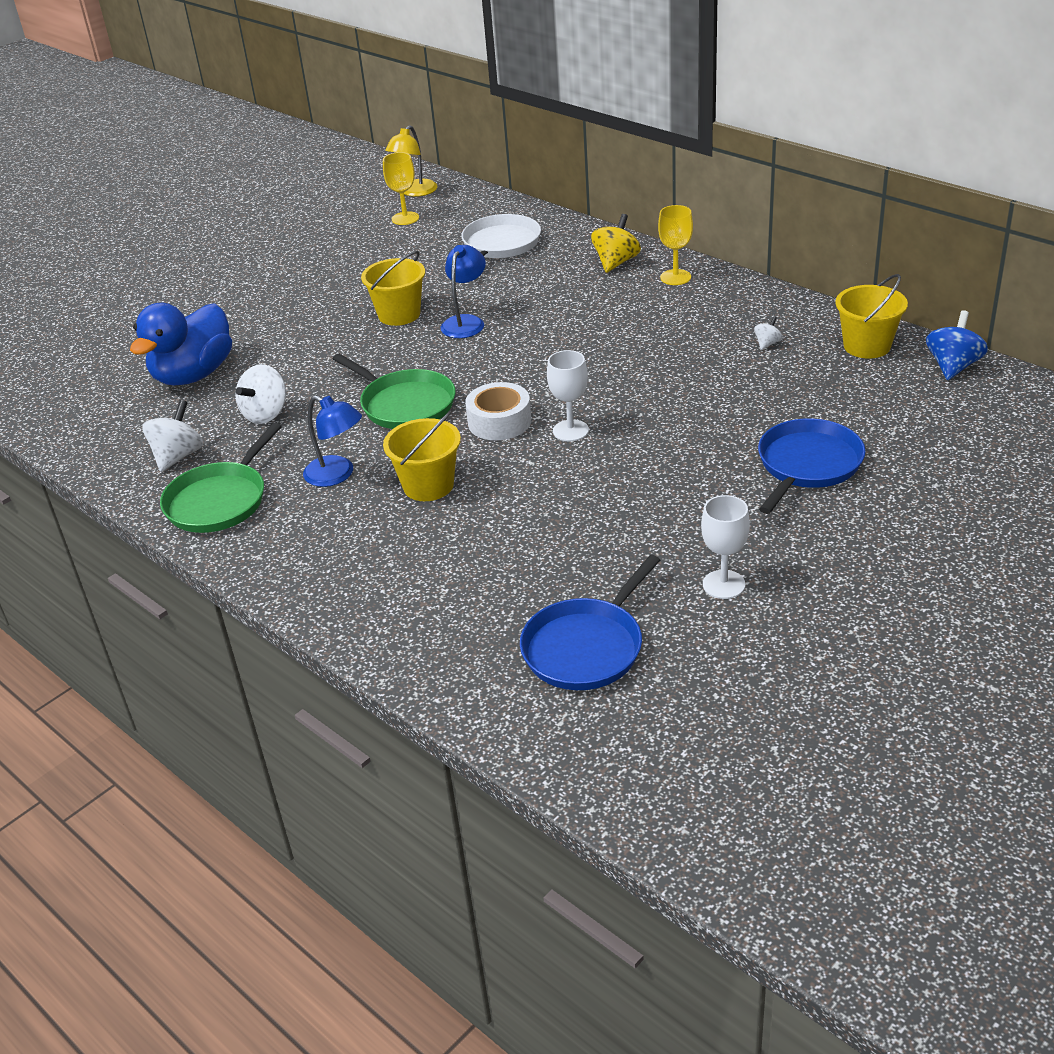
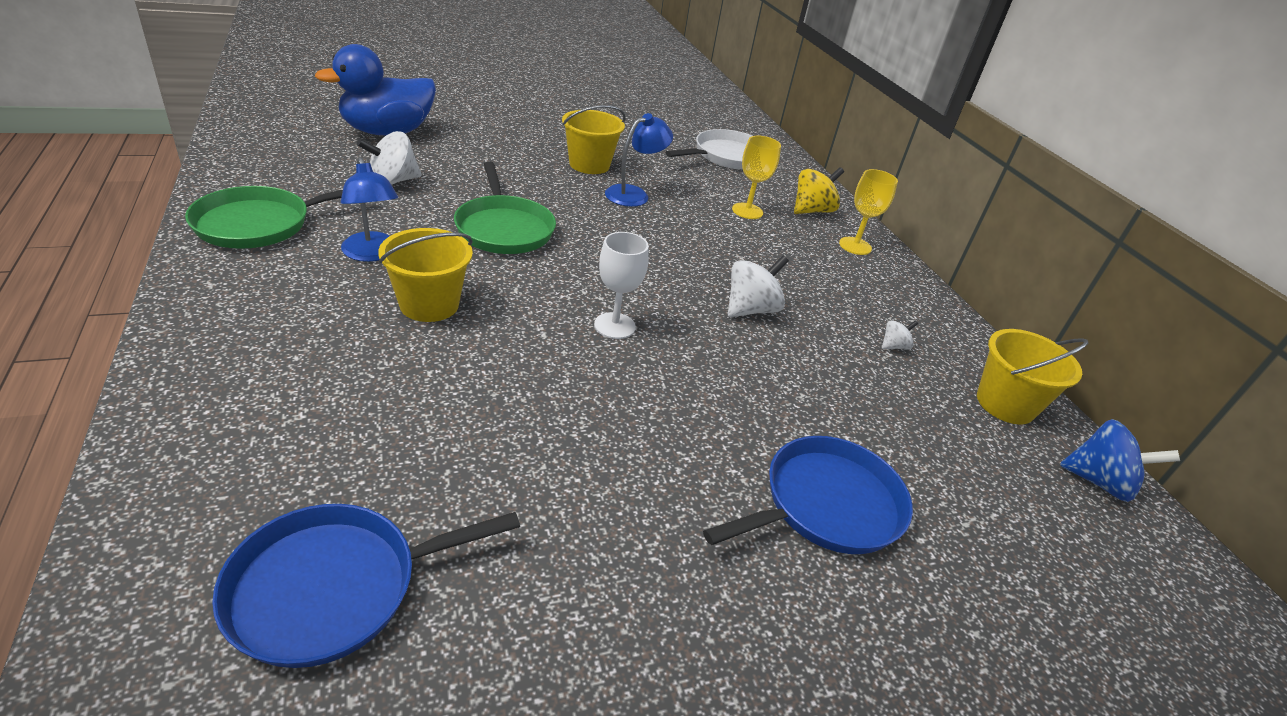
camera: 20 degrees right, 0 degrees up
white spinning top [142,400,203,472] -> white spinning top moved to [728,255,789,317]
yellow goblet [383,152,419,225] -> yellow goblet moved to [732,136,781,219]
yellow lamp [385,125,437,197] -> none
white tape [465,382,531,440] -> none
white goblet [701,495,750,599] -> none
blue spinning top [926,310,988,380] -> blue spinning top turned 60 degrees clockwise [1060,419,1180,502]

